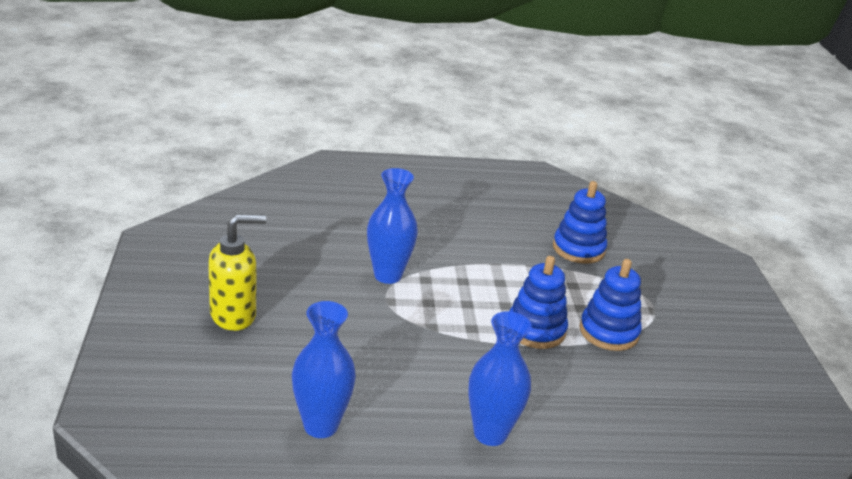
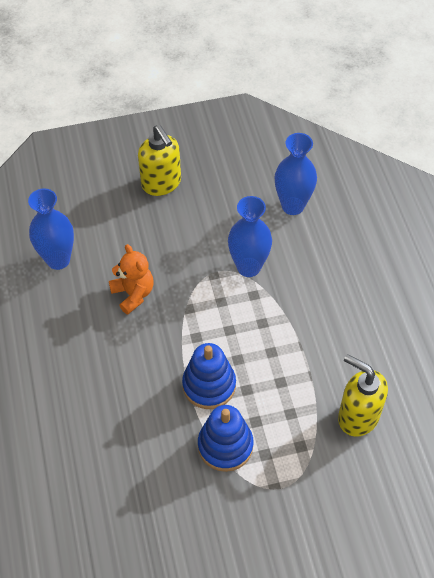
camera: 85 degrees right, 25 degrees up
blue vase [468,311,532,446] -> blue vase moved to [275,133,317,215]
blue stacking toy [553,181,607,264] -> yellow soap dispenser [338,354,388,437]
none -> orange teddy bear [109,244,154,315]

